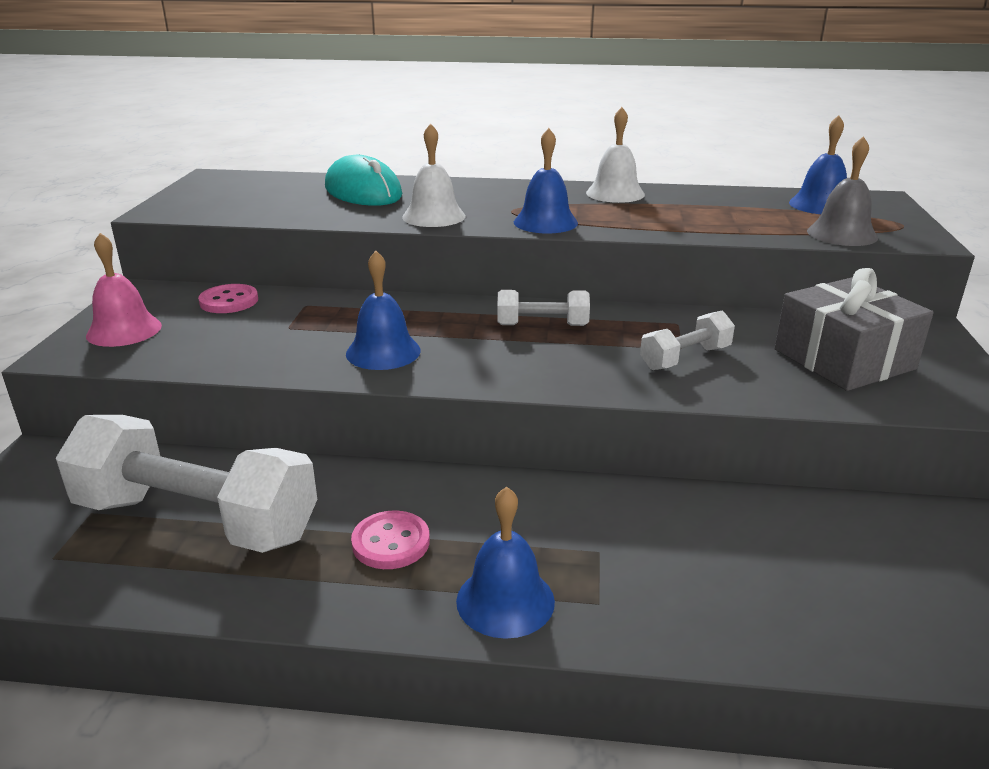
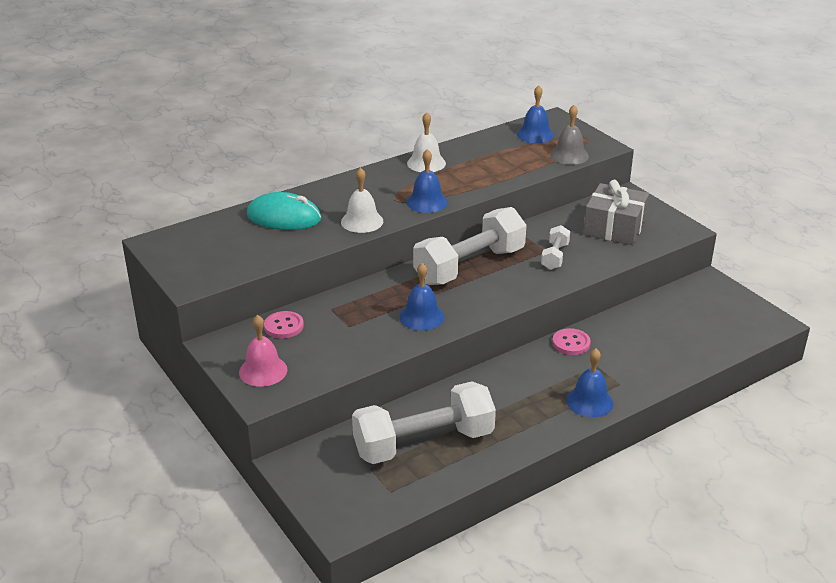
camera: 40 degrees left, 5 degrees up
pink button [351,511,430,569] -> pink button moved to [552,328,591,355]
white dumbbell [497,290,590,326] -> white dumbbell [413,207,527,285], size x2.13

